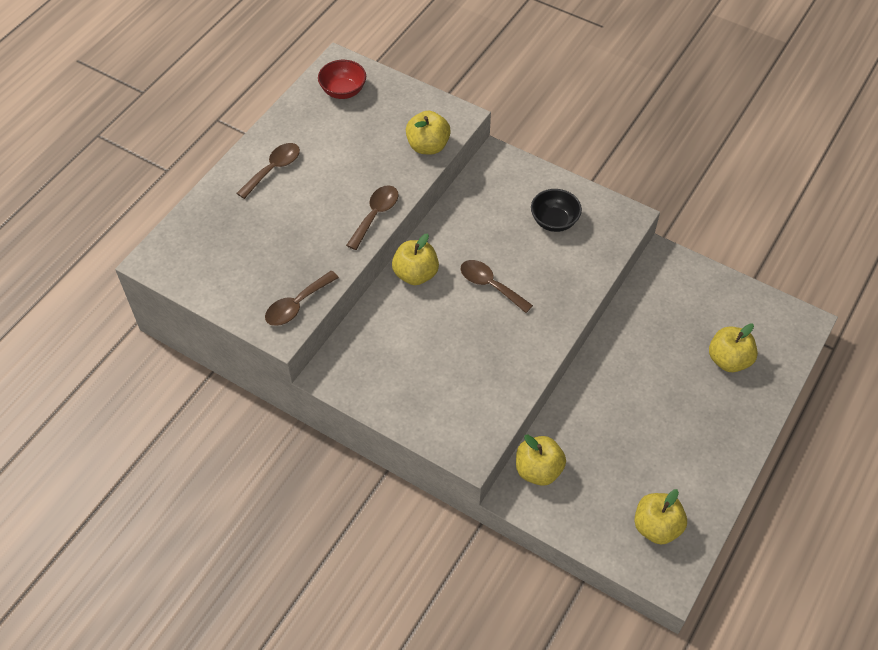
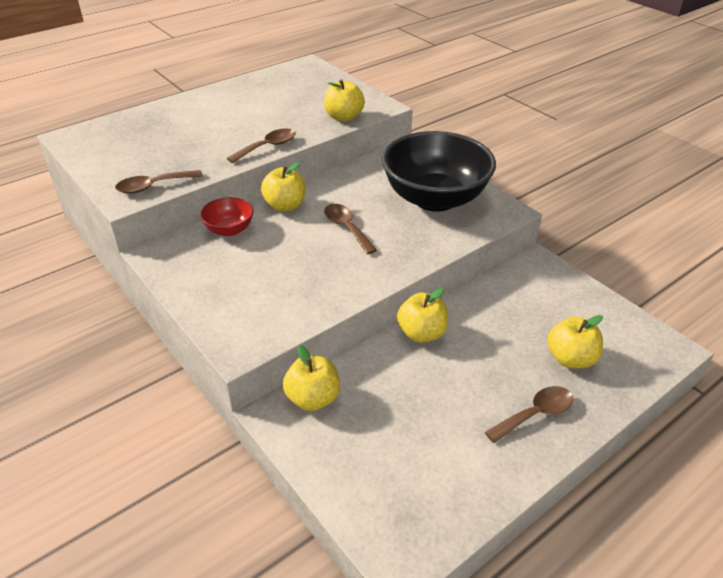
camera: 20 degrees right, 15 degrees down
brown spoon [237,143,300,199] -> brown spoon moved to [485,386,573,443]
red bowl [318,60,366,99] -> red bowl moved to [200,197,254,236]
black bowl [531,189,582,232] -> black bowl [382,131,496,212], size x2.23
yellow apple [634,489,687,545] -> yellow apple moved to [397,288,448,343]

